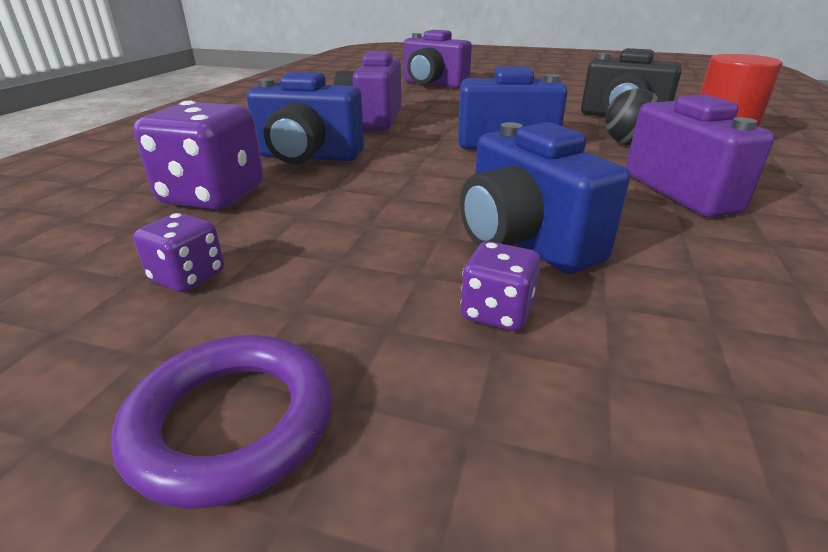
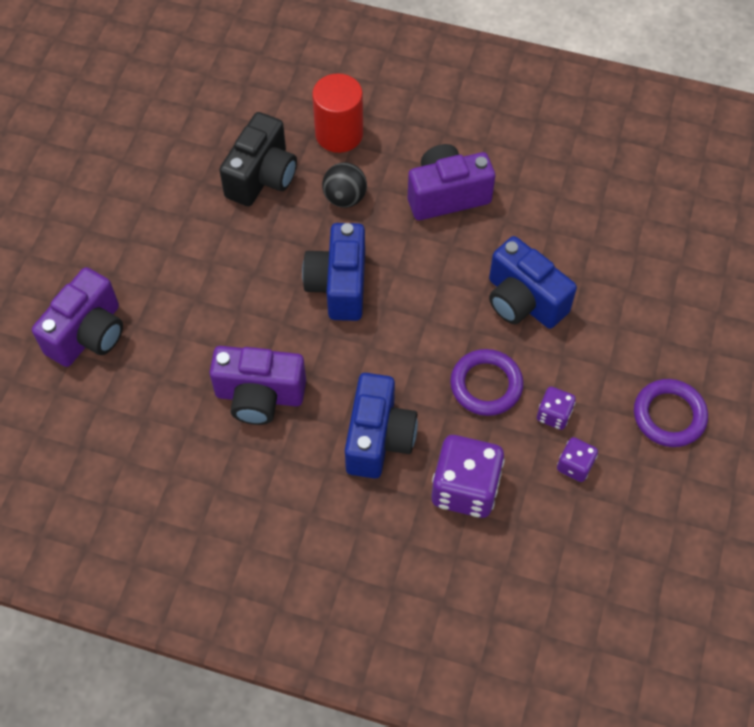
camera: 90 degrees left, 30 degrees up
blue camera [460,122,630,274] -> blue camera turned 75 degrees clockwise [489,236,577,329]
purple dice [460,241,541,331] -> purple dice moved to [537,387,576,430]
none -> purple ring [450,349,524,416]

